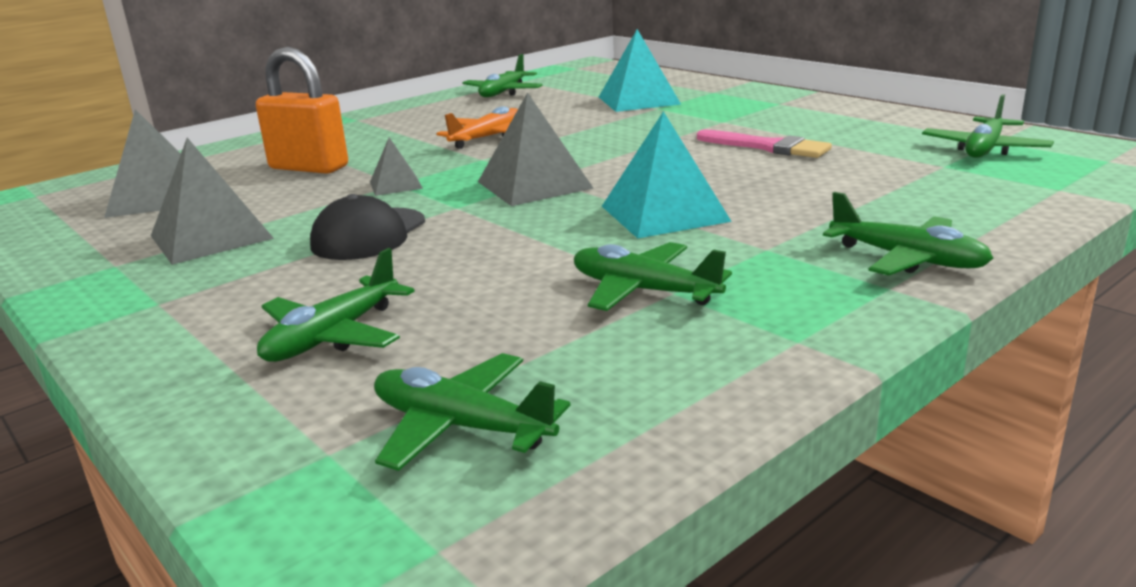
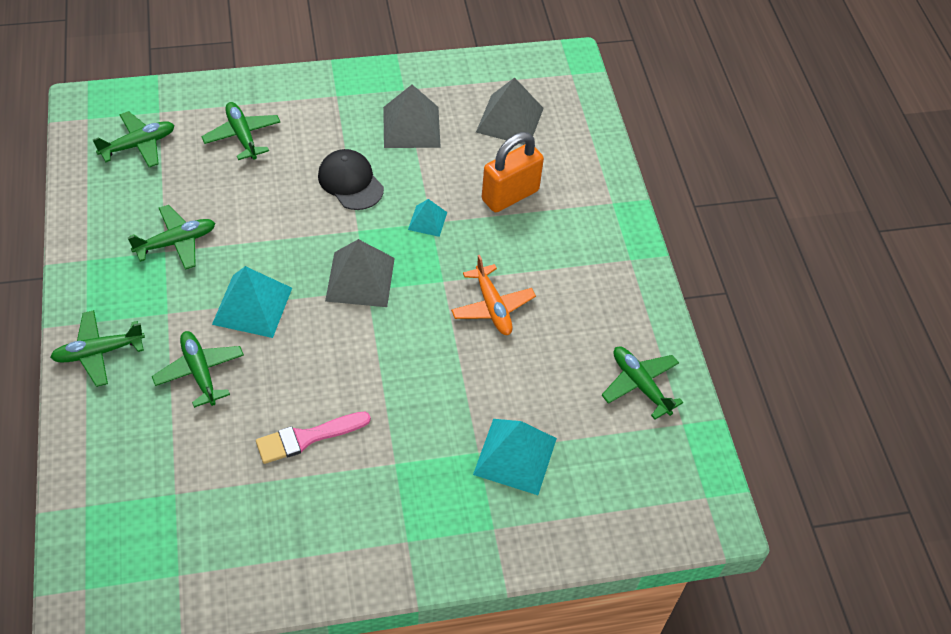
camera: 115 degrees right, 30 degrees up
grey pyramid [370,137,423,196] -> turquoise pyramid [408,199,447,237]
green plane [922,94,1054,158] -> green plane moved to [152,331,244,408]

